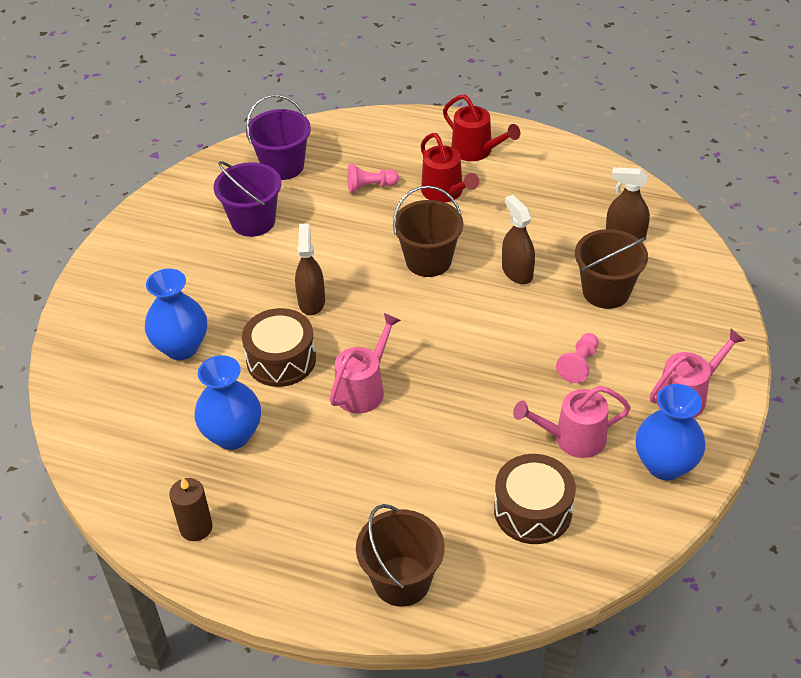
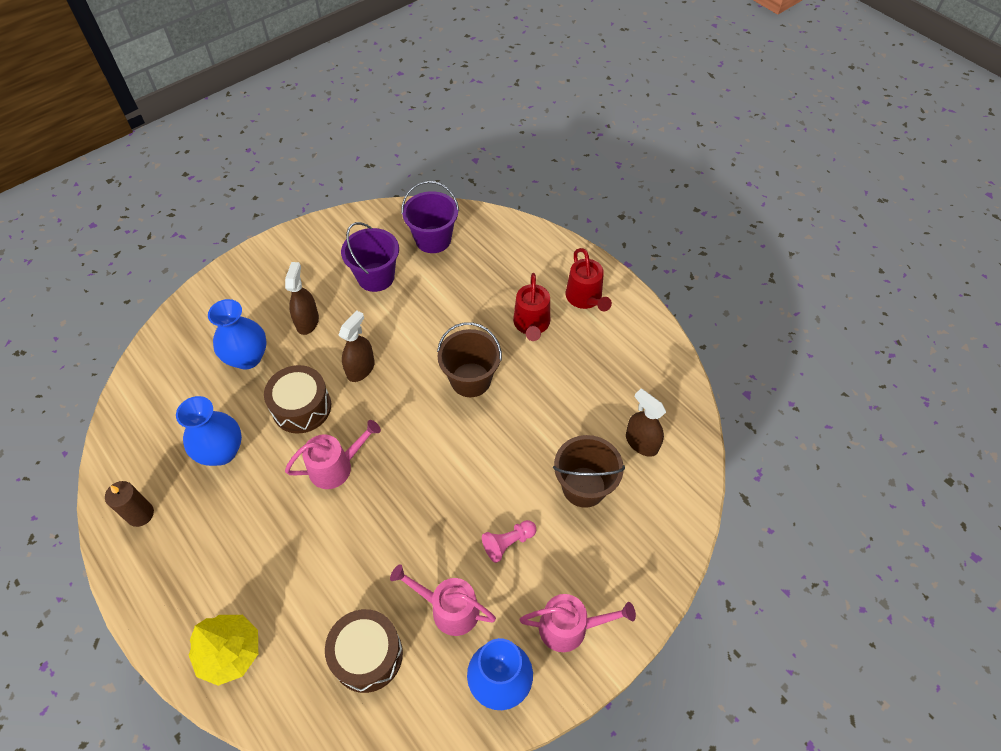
camera: 30 degrees right, 10 degrees up
pink pawn [347,164,399,193] -> none
brown bucket [356,504,445,607] -> yellow tree [189,615,258,686]
brown spray bottle [502,195,535,284] -> brown spray bottle moved to [285,262,319,335]

